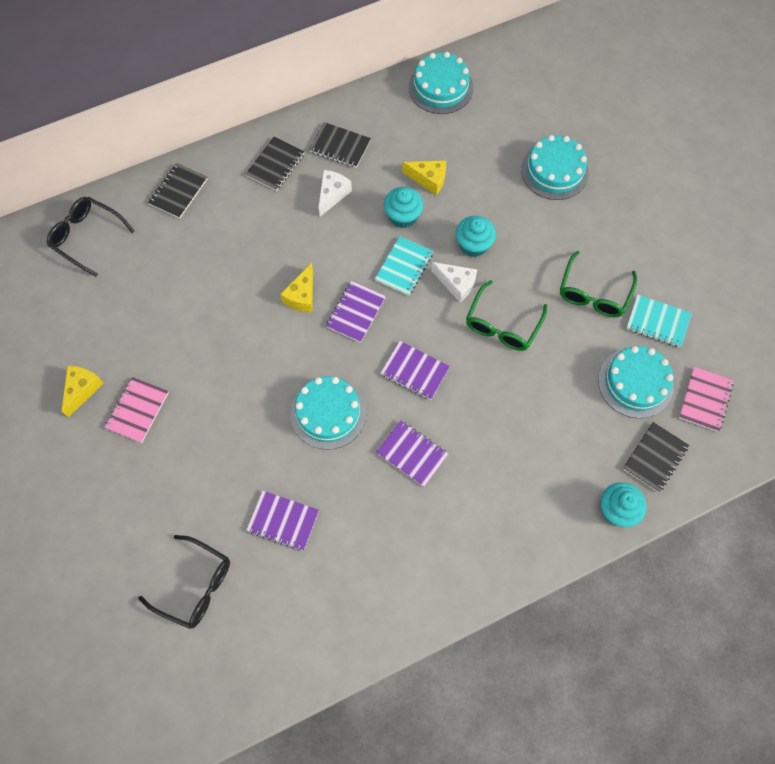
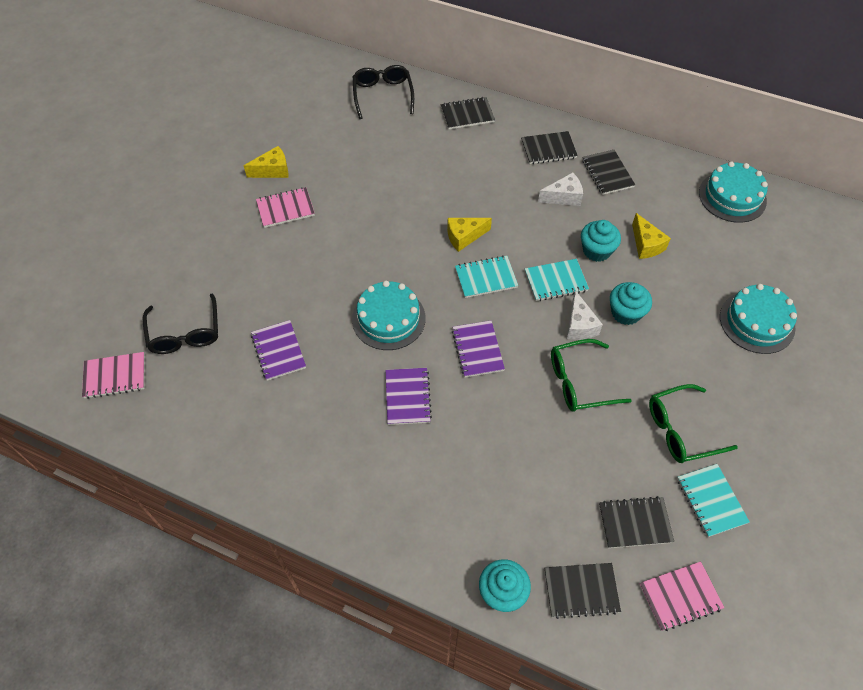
camera: 50 degrees right, 10 degrees down
purple notebook [326,281,386,343] -> turquoise notebook [455,255,518,298]
turquoise cake [598,346,674,418] -> black notebook [599,496,674,548]
none -> pink notebook [82,352,145,399]

